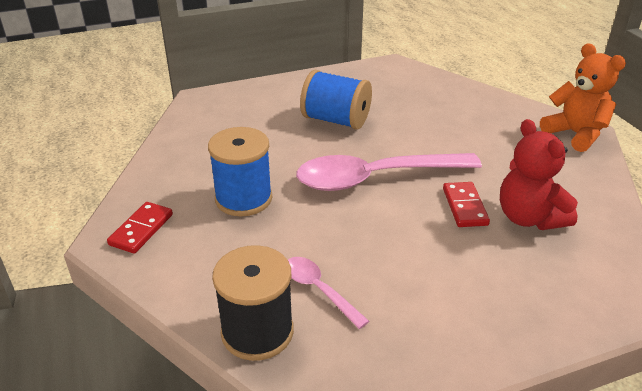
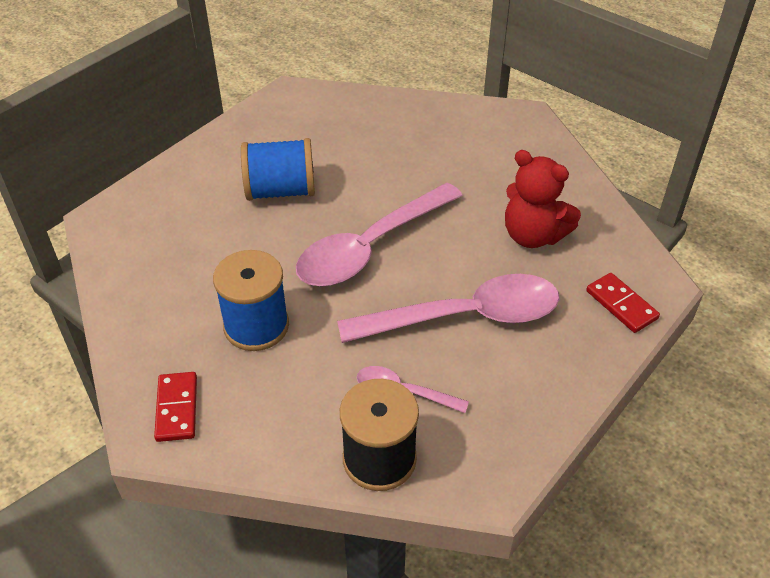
camera: 30 degrees left, 10 degrees up
red domino [443,182,490,227] -> red domino moved to [586,273,660,333]
orange teddy bear [540,43,626,152] -> none
none -> pink spoon [337,274,560,343]

